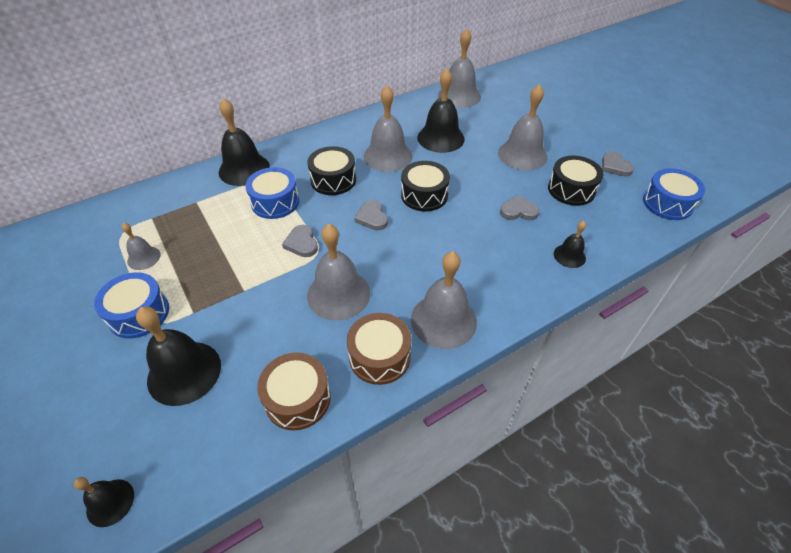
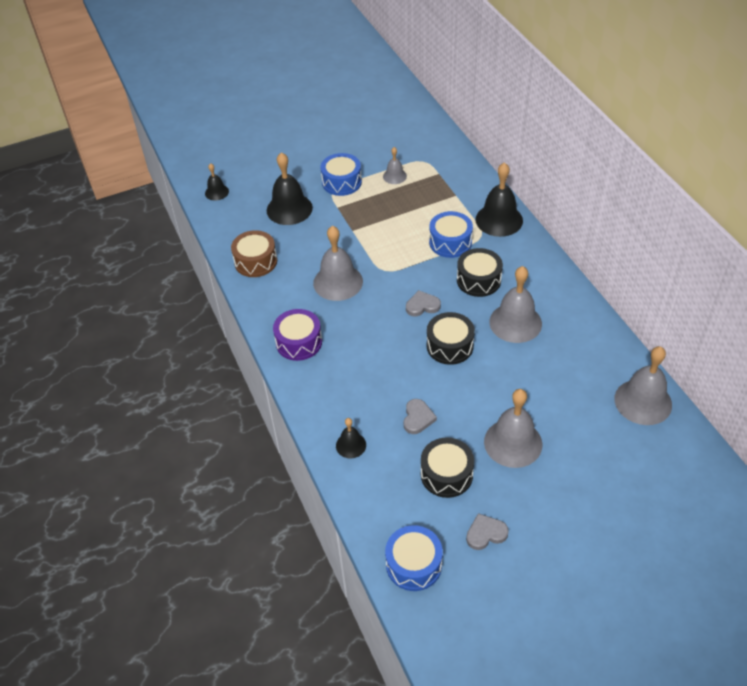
camera: 100 degrees right, 0 degrees up
grey heart [282,225,318,257] -> none
brown drum [347,313,411,385] -> none
grey bell [411,251,477,349] -> purple drum [273,309,322,361]
black bell [417,68,465,153] -> none

